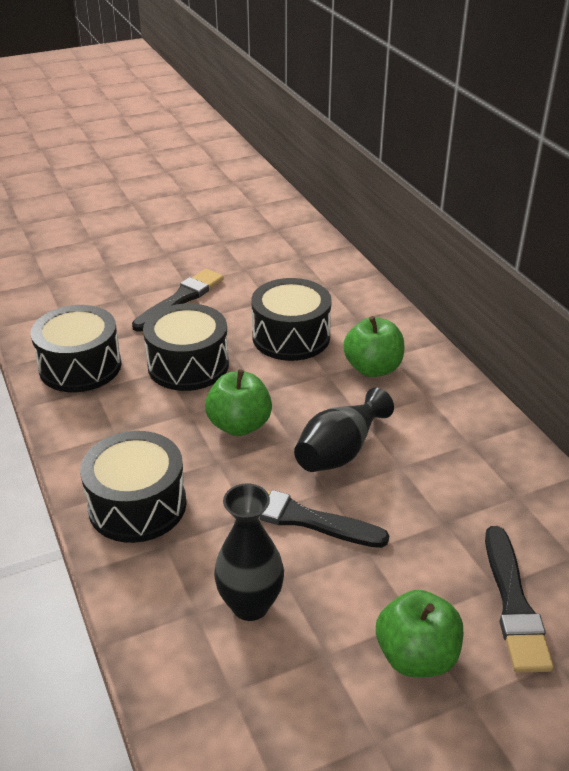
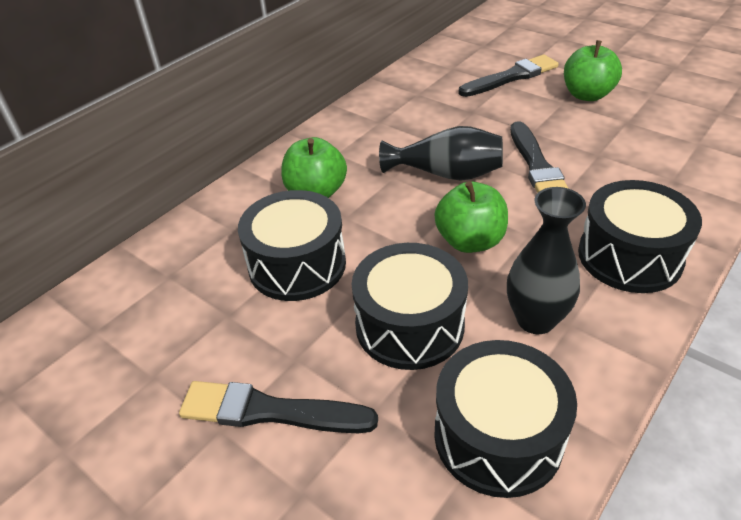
camera: 115 degrees left, 5 degrees up
black vase [214,483,284,621] -> black vase moved to [507,187,586,334]

